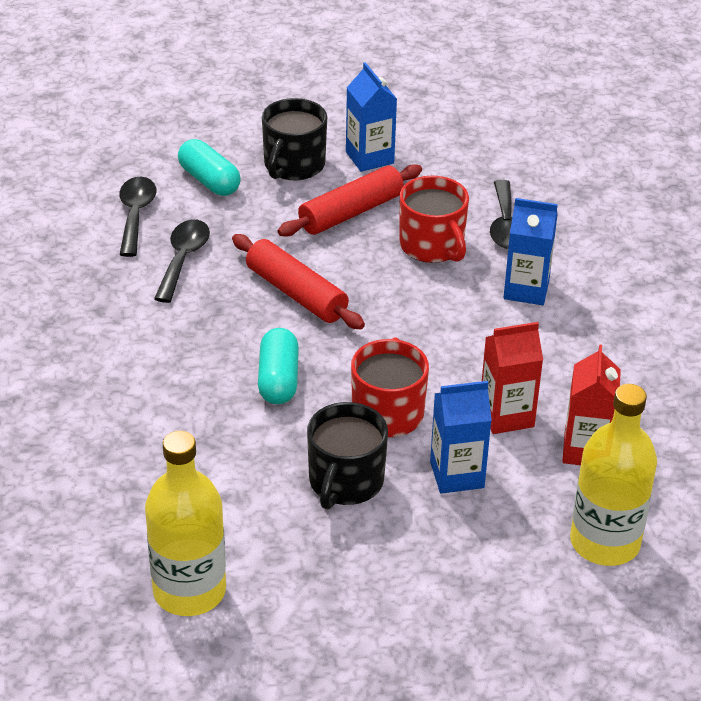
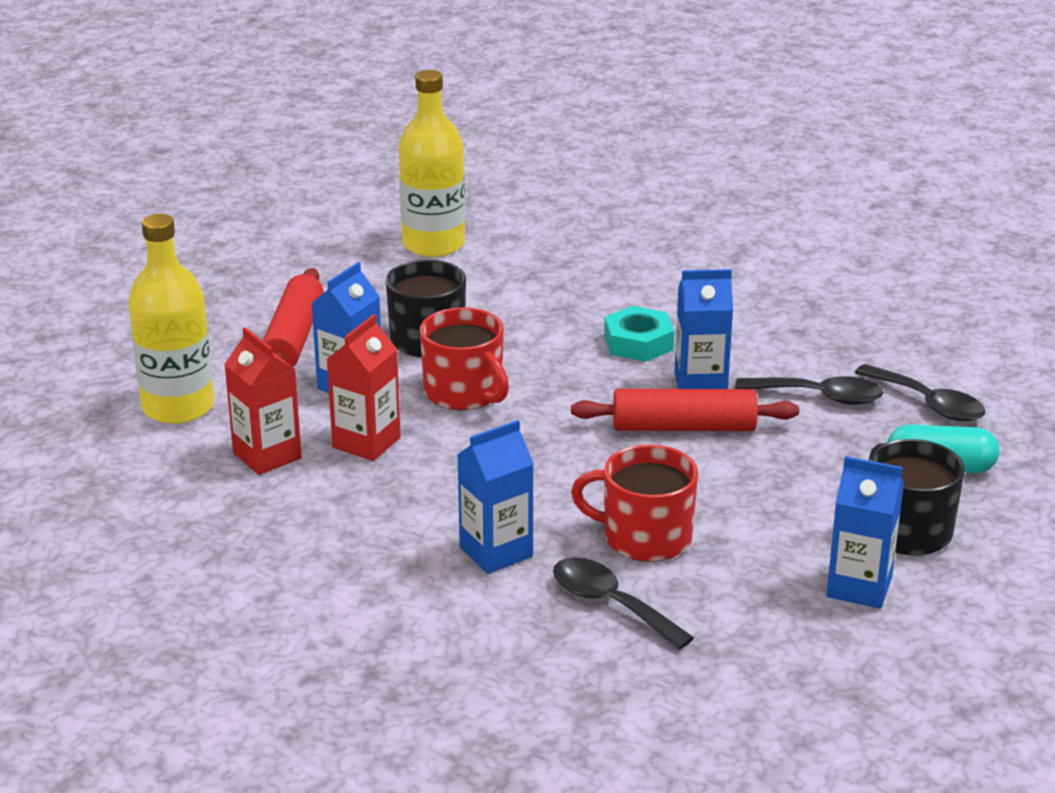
camera: 135 degrees right, 10 degrees down
black spoon [154,220,210,303] -> black spoon turned 45 degrees counterclockwise [735,376,884,405]
turquoise capsule [258,328,299,404] -> none
red rolling pin [278,164,422,237] -> red rolling pin moved to [263,268,324,367]
none -> turquoise nut [604,306,674,362]
none -> blue carton [674,269,733,389]

